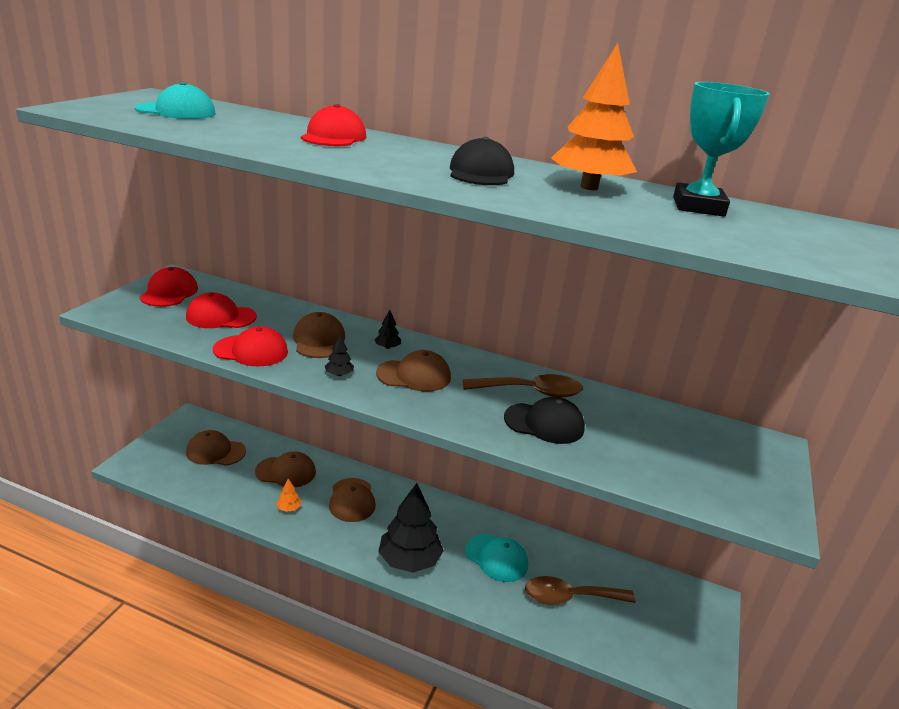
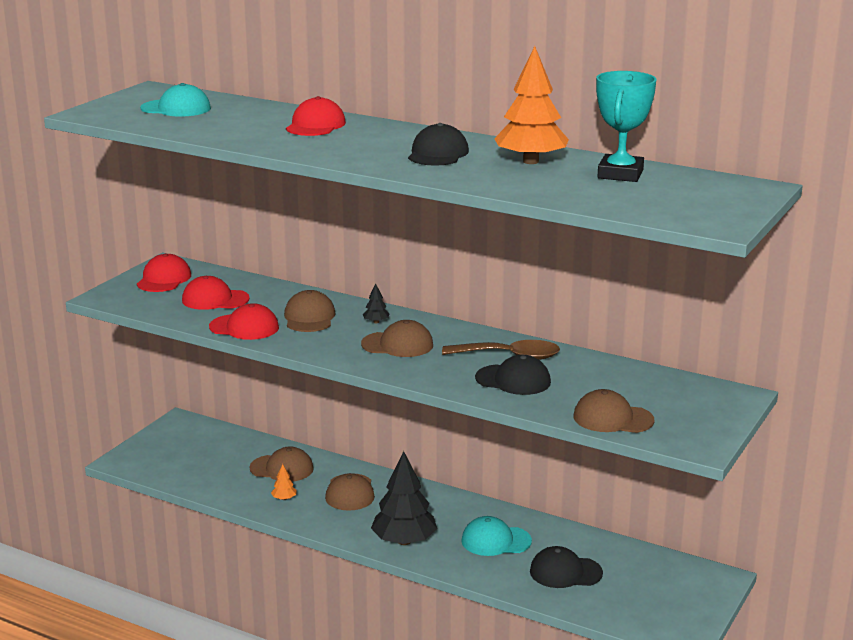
camera: 10 degrees right, 5 degrees down
brown cap [186,430,246,466] -> brown cap moved to [573,389,654,433]
black tree [325,335,354,376] -> none
turquoise cap [465,534,528,582] -> turquoise cap turned 135 degrees clockwise [461,516,532,556]
brown spoon [525,576,636,605] -> black cap [530,546,603,588]

